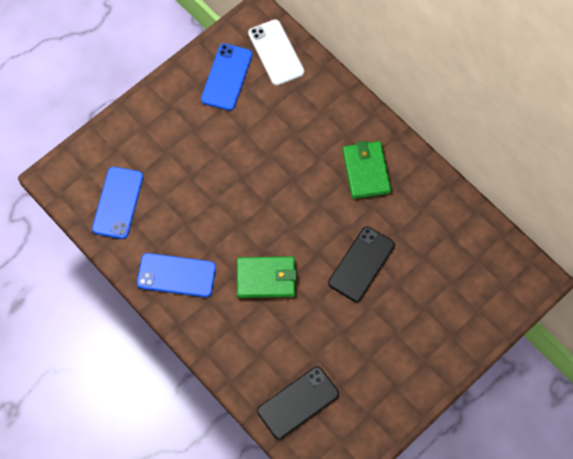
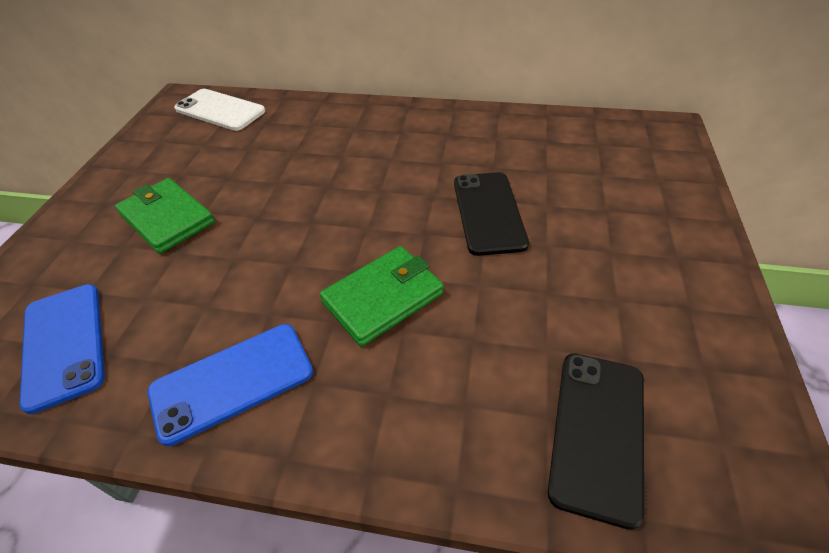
camera: 35 degrees left, 20 degrees down
blue phone [201,43,252,111] -> none
green wallet [343,141,391,199] -> green wallet moved to [115,178,215,254]

